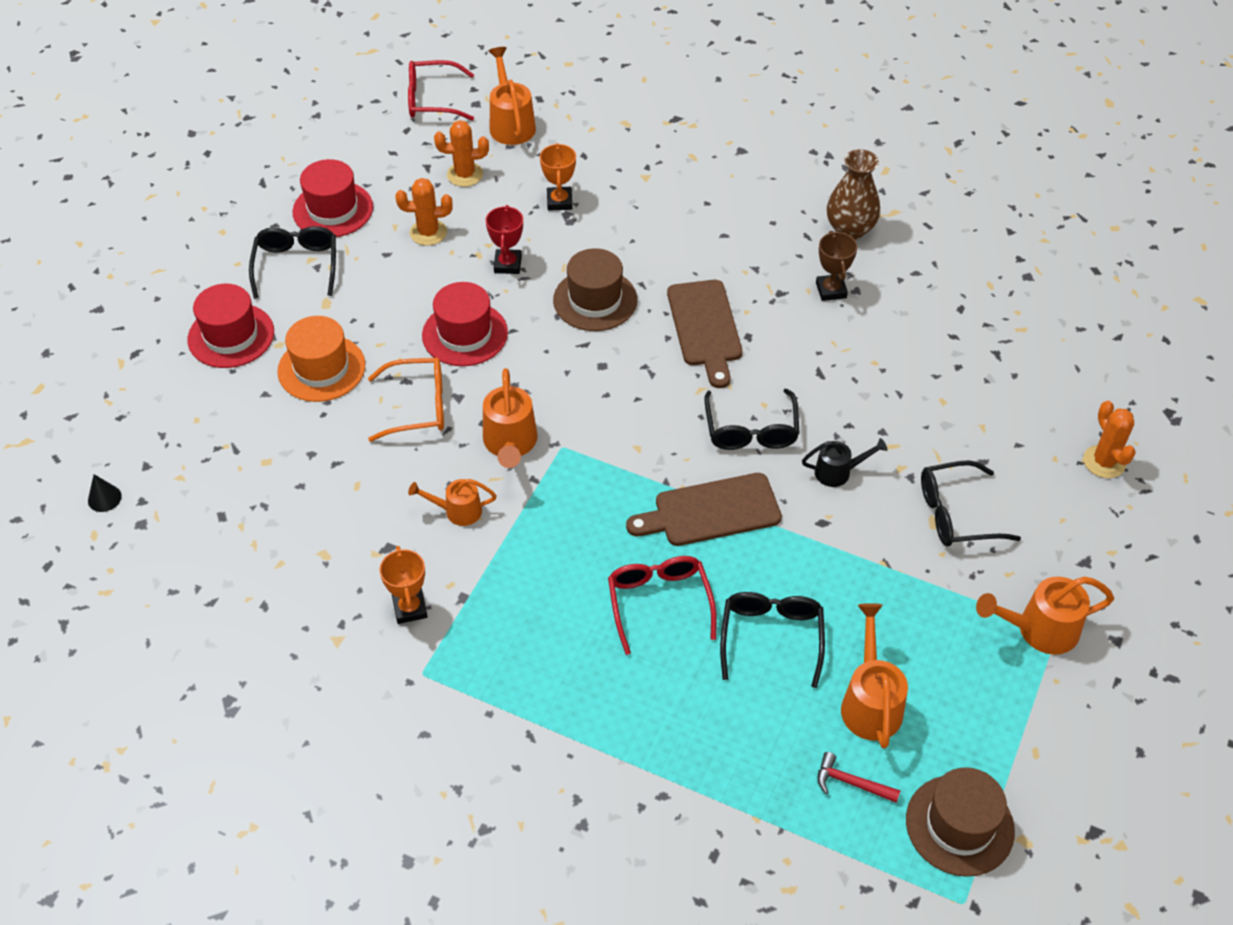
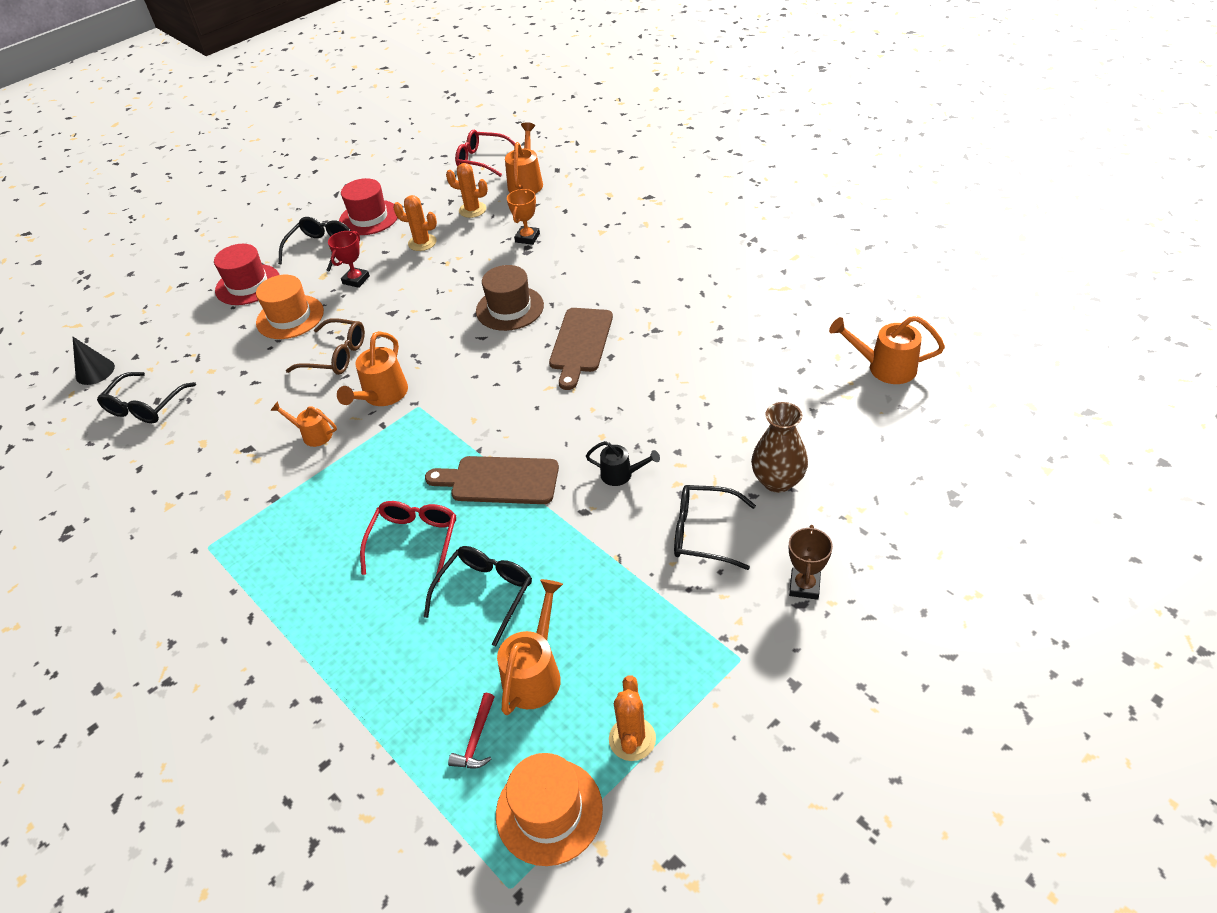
camera: 25 degrees right, 5 degrees down
black cone [88,474,122,512] -> black cone [73,337,115,385], size x1.52
orange glasses [368,358,444,442] -> brown glasses [286,318,365,375]
orange trophy [379,546,428,624] -> none
red hat [422,282,508,366] -> none
red trophy [486,205,523,274] -> red trophy moved to [328,231,370,288]
black glasses [704,389,800,450] -> black glasses moved to [97,372,196,423]
brown trophy [816,231,858,301] -> brown trophy moved to [789,525,833,600]
red hammer [817,752,901,803] -> red hammer turned 120 degrees counterclockwise [448,693,495,768]
brown vase [827,149,880,240] -> brown vase moved to [751,402,808,493]
brown hat [906,767,1015,877] -> orange hat [496,753,603,866]
orange watering can [976,576,1114,655] -> orange watering can moved to [829,316,945,384]
orange cactus [1083,401,1136,478] -> orange cactus moved to [609,676,656,761]

